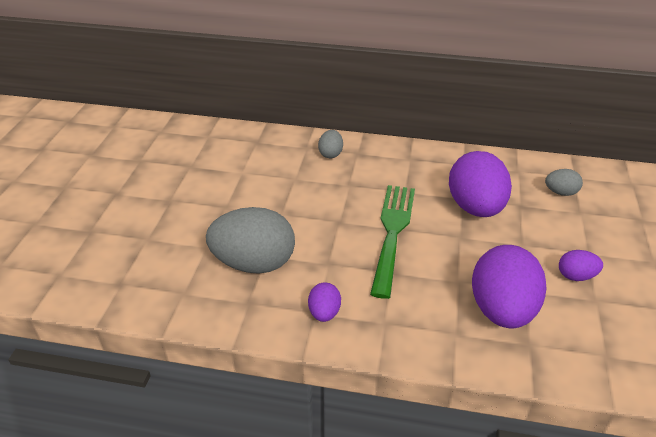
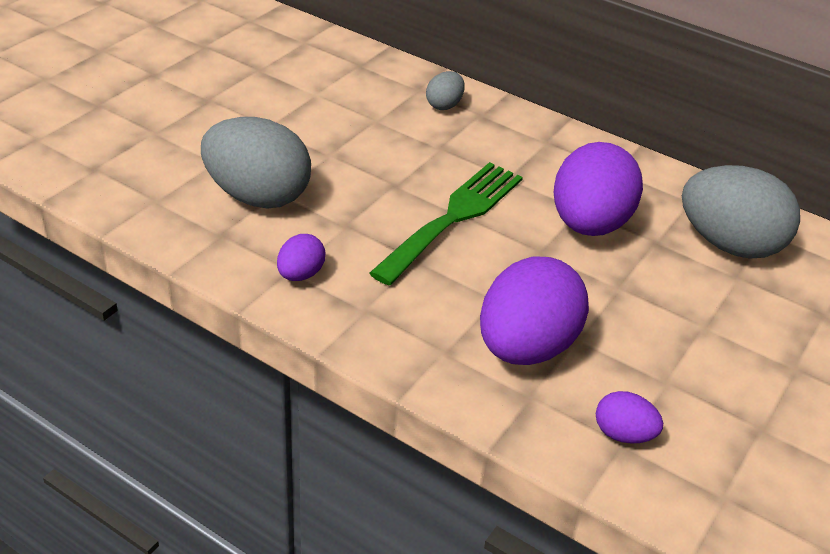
camera: 20 degrees right, 0 degrees up
grey egg [545,169,583,196] -> grey egg [682,165,800,259], size x2.12
purple egg [559,250,603,281] -> purple egg moved to [596,391,663,444]

